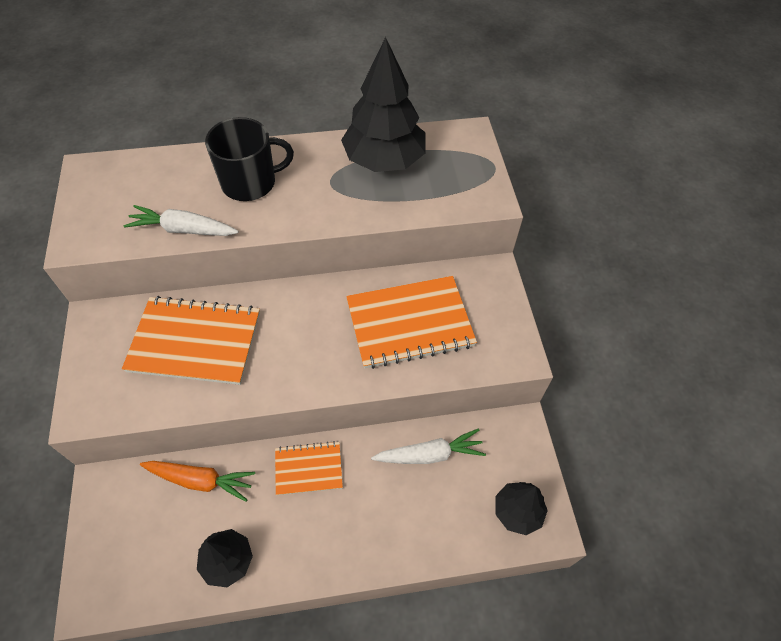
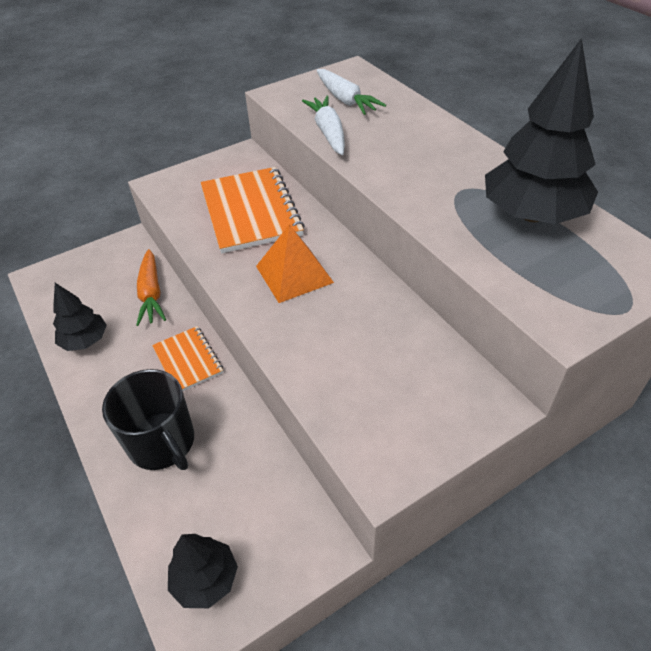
camera: 70 degrees right, 10 degrees down
black mug [205,117,294,201] -> black mug moved to [102,369,194,470]
orange notebook [346,276,477,369] -> none
white carrot [371,428,486,464] -> white carrot moved to [317,69,386,115]
none -> orange pyramid [256,224,334,303]

